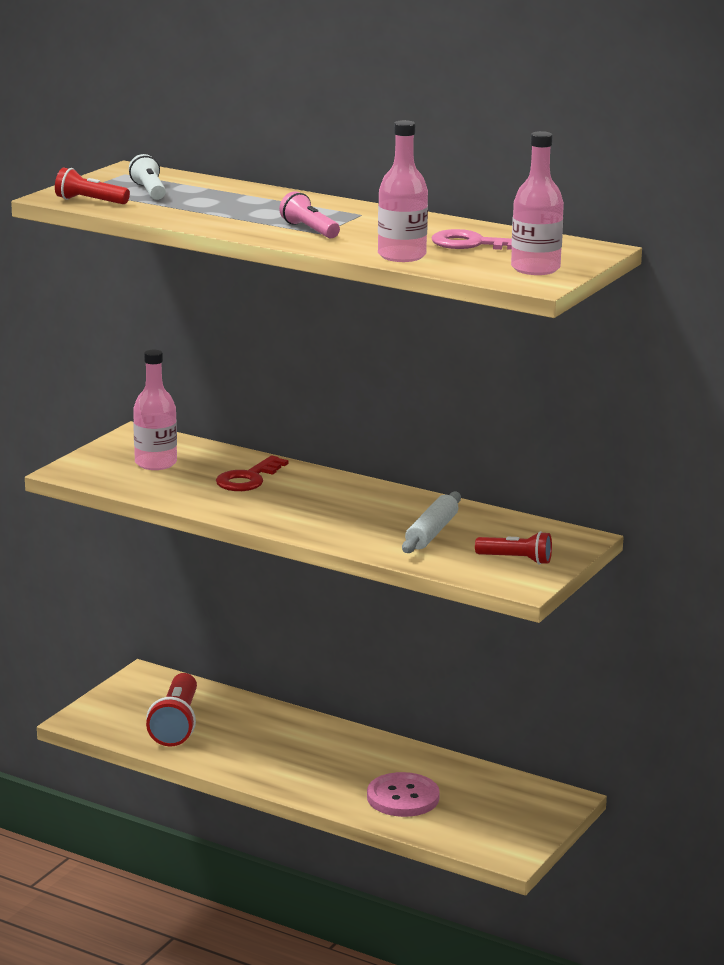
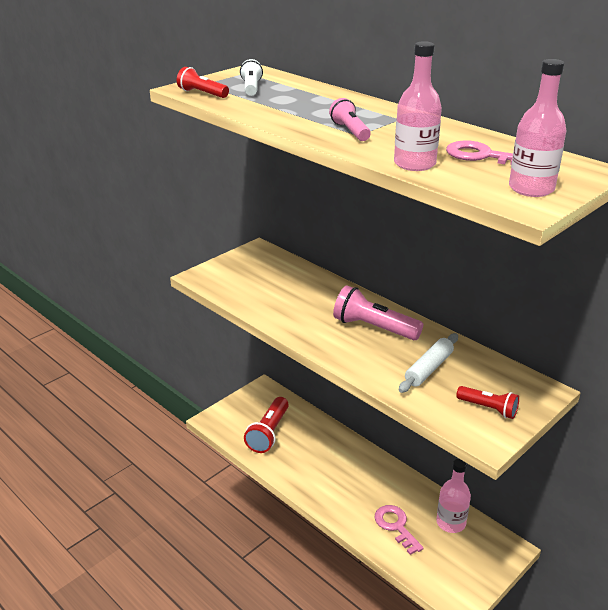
camera: 15 degrees right, 10 degrees up
pink bottle [133,350,177,470] -> pink bottle moved to [436,459,471,533]
red key [216,456,288,491] -> none
pink button [367,772,440,817] -> pink key [375,505,424,555]
none -> pink flashlight [333,285,423,340]

